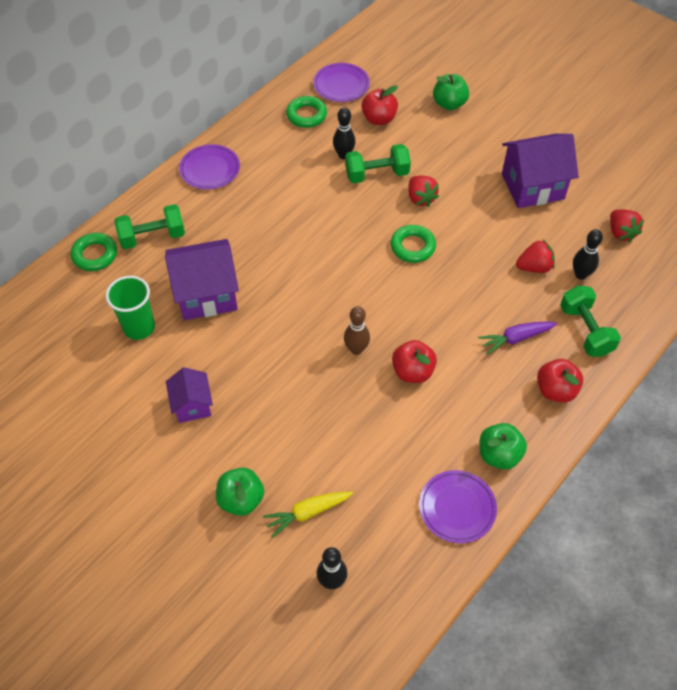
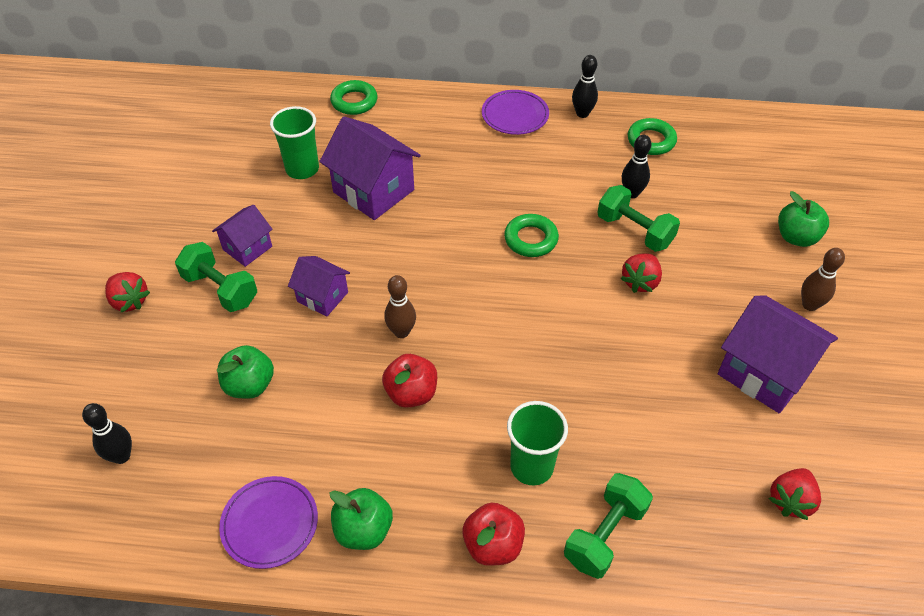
camera: 55 degrees right, 5 degrees down
green dumbbell [114,204,185,249] -> green dumbbell moved to [175,242,257,312]
green apple [216,468,264,516] -> green apple moved to [217,345,274,399]
yellow carrot [263,492,353,538] -> none
purple plate [313,63,370,102] -> none
red apple [361,85,398,125] -> none
green ring [390,225,436,263] -> green ring moved to [504,214,559,257]
purple carrot [478,321,557,355] -> green cup [507,401,568,485]
red strawberry [516,240,555,273] -> red strawberry moved to [105,272,150,312]
black bowling pin [573,229,603,280] -> black bowling pin moved to [572,55,598,118]
none -> purple house [288,256,350,317]
none -> brown bowling pin [801,248,845,311]

